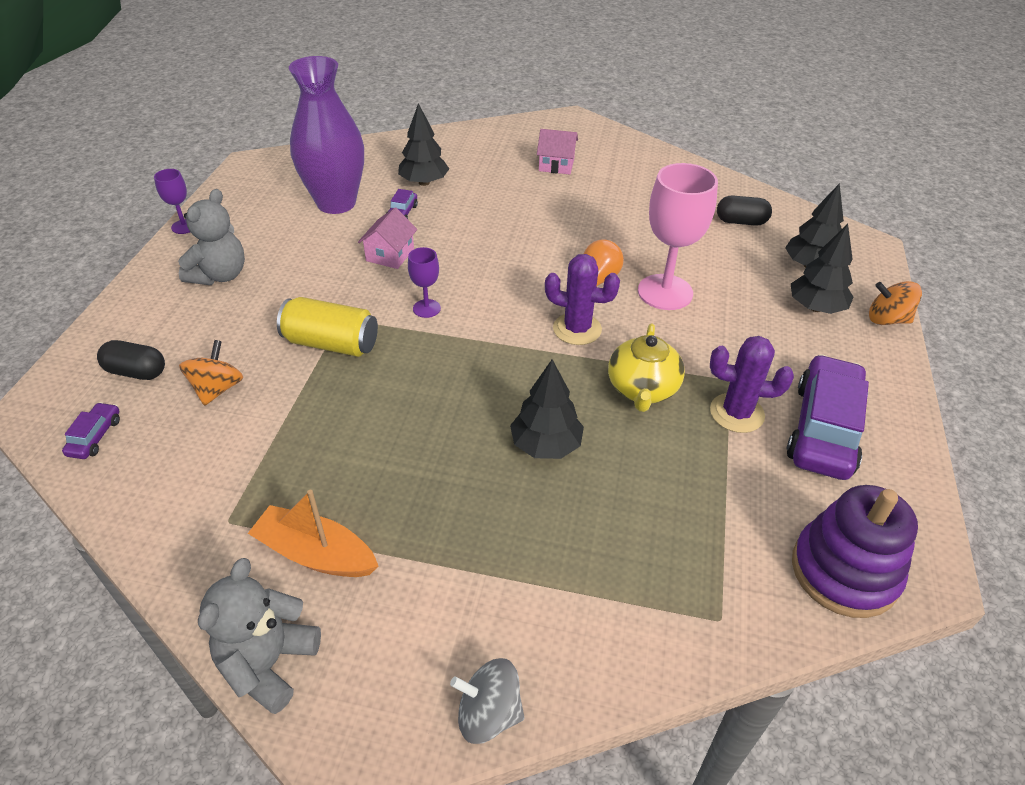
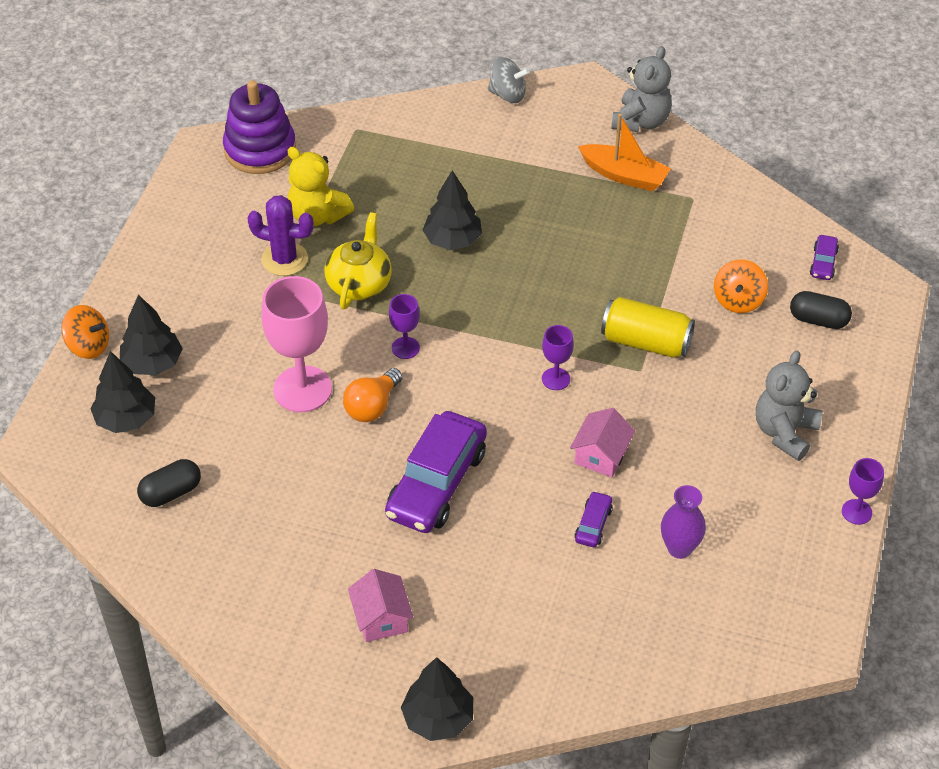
camera: 175 degrees left, 5 degrees up
purple vase [289,56,364,214] -> purple vase [661,485,706,559], size x0.50
black tree [398,103,449,186] -> black tree moved to [401,657,473,741]
pink house [537,129,578,174] -> pink house turned 60 degrees clockwise [348,569,414,642]
purple cactus [545,254,620,345] -> purple goblet [389,294,420,359]
black capsule [717,195,772,226] -> black capsule turned 45 degrees counterclockwise [137,459,201,507]
purple car [787,354,869,480] -> purple car moved to [385,411,487,533]
none -> yellow teddy bear [288,147,354,226]

